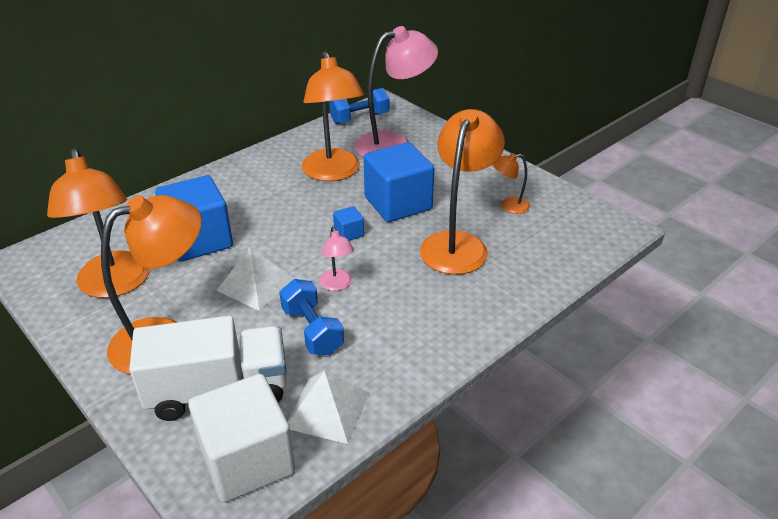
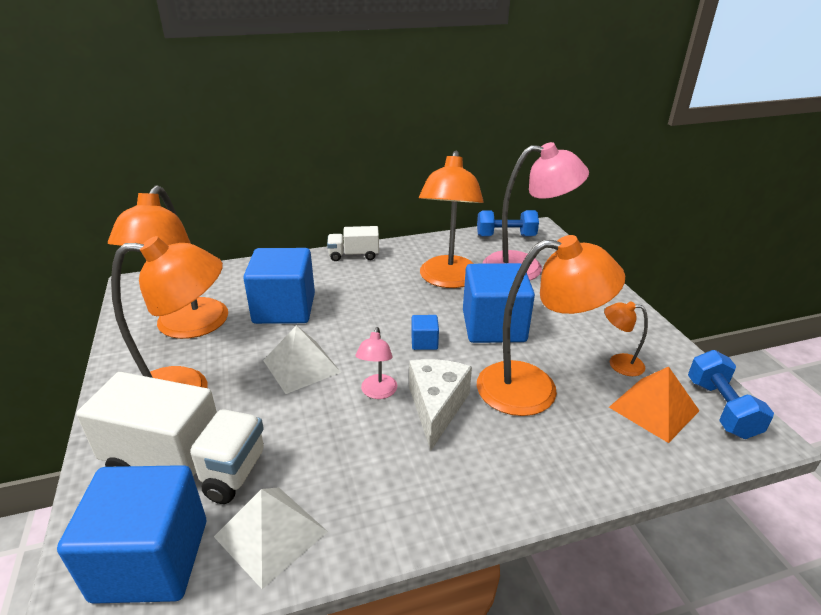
camera: 25 degrees right, 5 degrees down
white cube [188,374,295,502] -> blue cube [57,465,206,604]
blue dumbbell [279,279,344,355] -> blue dumbbell moved to [688,350,774,439]
orange lamp [420,109,505,275] -> orange lamp turned 45 degrees clockwise [477,235,625,416]
none -> white truck [327,226,379,261]
none -> white cheese [409,359,472,451]
none -> orange pyramid [609,367,699,443]

